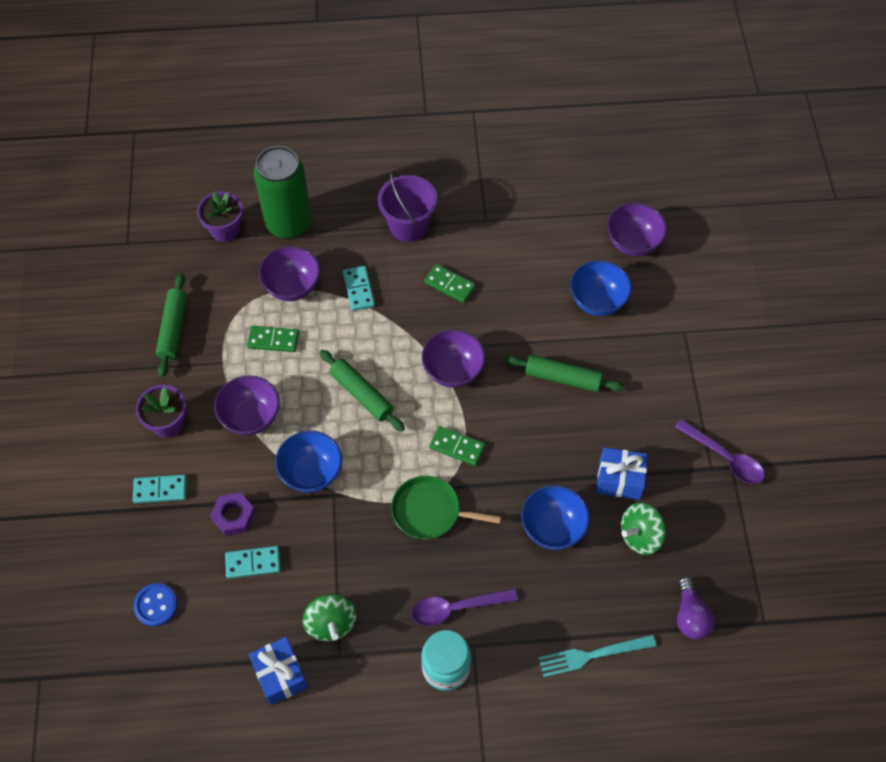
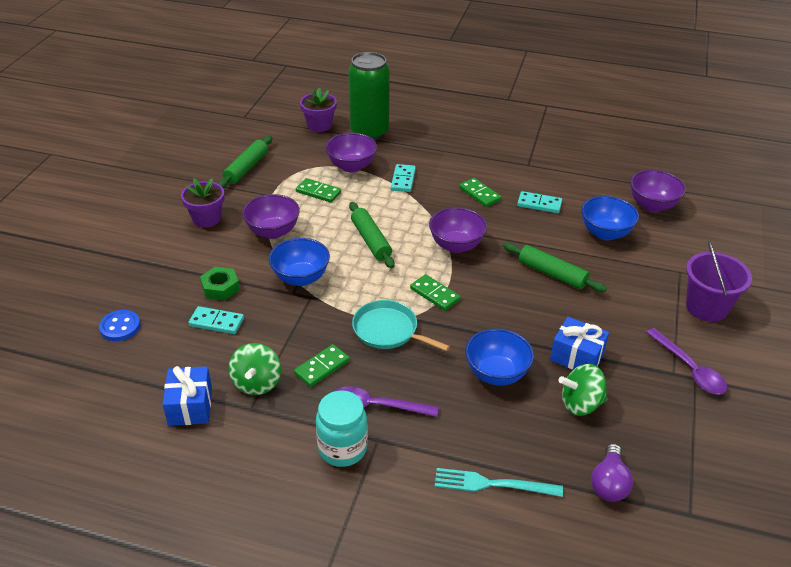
camera: 20 degrees right, 20 degrees down
turquoise domino [133,475,187,503] -> turquoise domino moved to [517,191,562,213]
purple nut [210,492,255,536] -> green nut [200,267,240,301]
purple bucket [378,171,438,242] -> purple bucket moved to [686,241,752,322]
green pan [391,476,501,539] -> turquoise pan [352,300,450,351]
none -> green domino [294,344,350,387]

